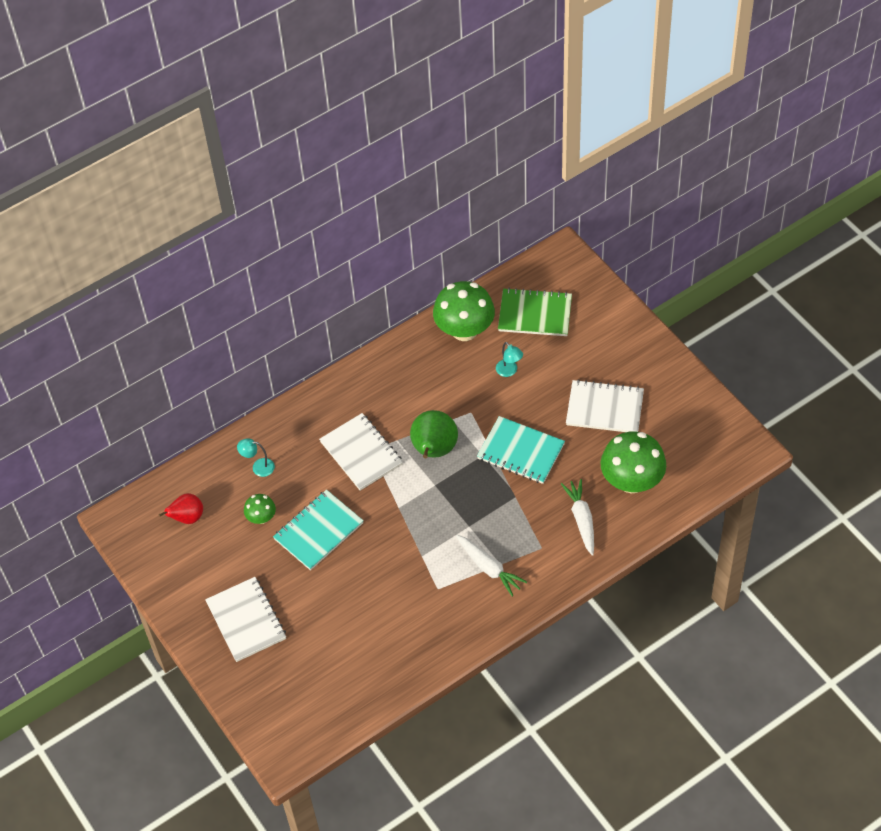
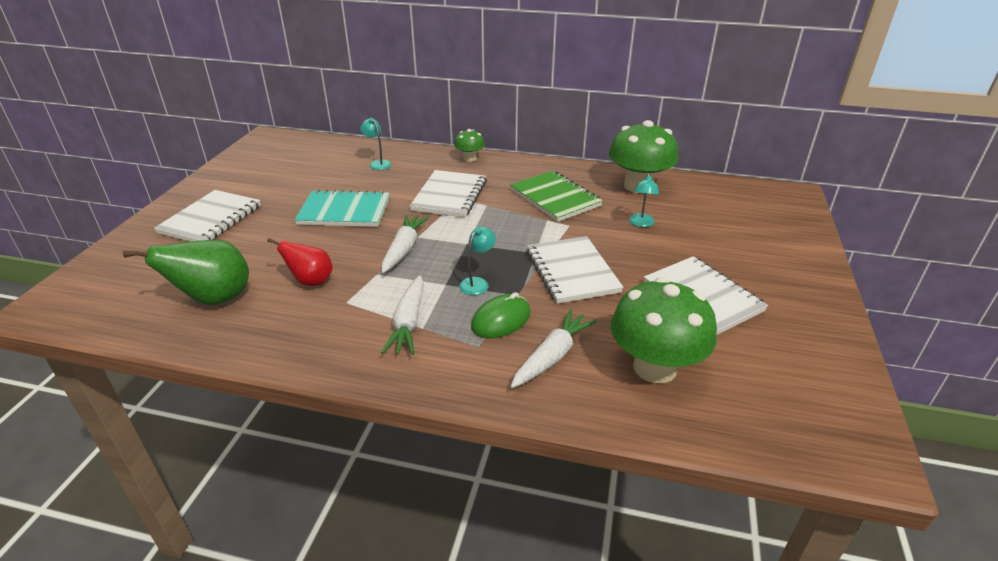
camera: 45 degrees right, 20 degrees down
red pear [158,493,203,524] -> red pear moved to [267,238,333,286]
green mushroom [244,494,276,524] -> green mushroom moved to [454,129,485,162]
green pear [410,410,458,459] -> green pear moved to [123,240,249,305]
turquoise notebook [477,416,565,484] -> white notebook [526,236,623,304]
green notebook [498,288,572,336] -> green notebook moved to [510,171,603,222]
none -> white carrot [382,214,429,273]
none -> turquoise lamp [459,227,496,295]
none -> green mouse [471,292,531,338]

